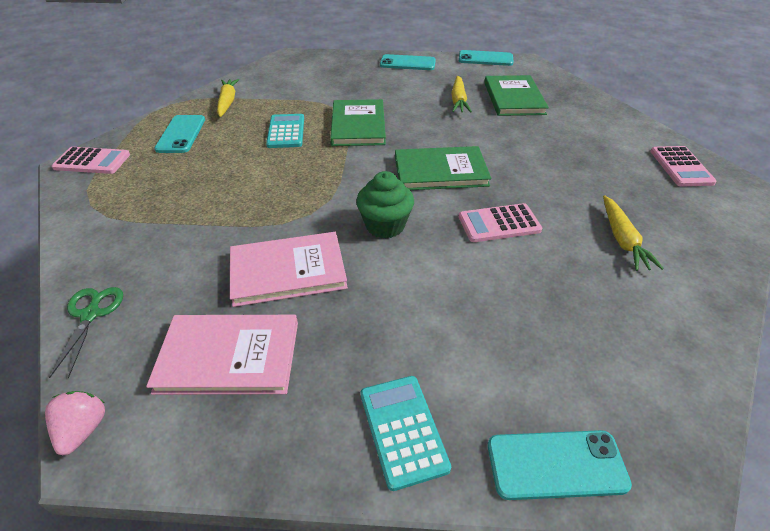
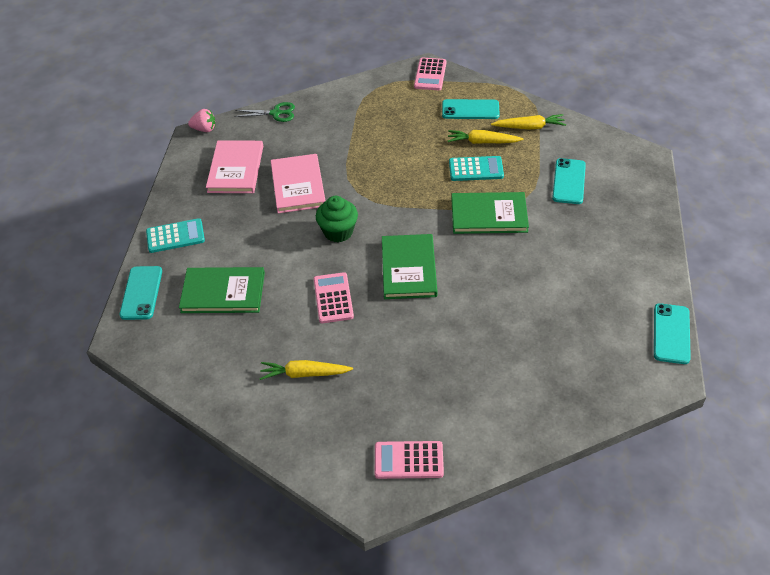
camera: 95 degrees right, 5 degrees up
turquoise phone [380,54,436,70] -> turquoise phone moved to [552,158,586,204]
yellow carrot [451,76,472,113] -> yellow carrot moved to [448,130,523,144]
green book [484,75,549,116] -> green book moved to [179,267,265,313]

